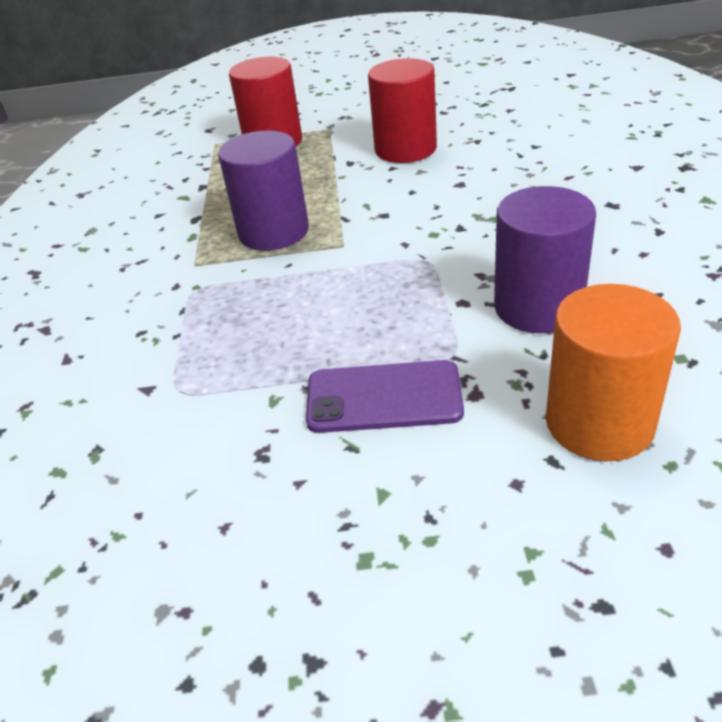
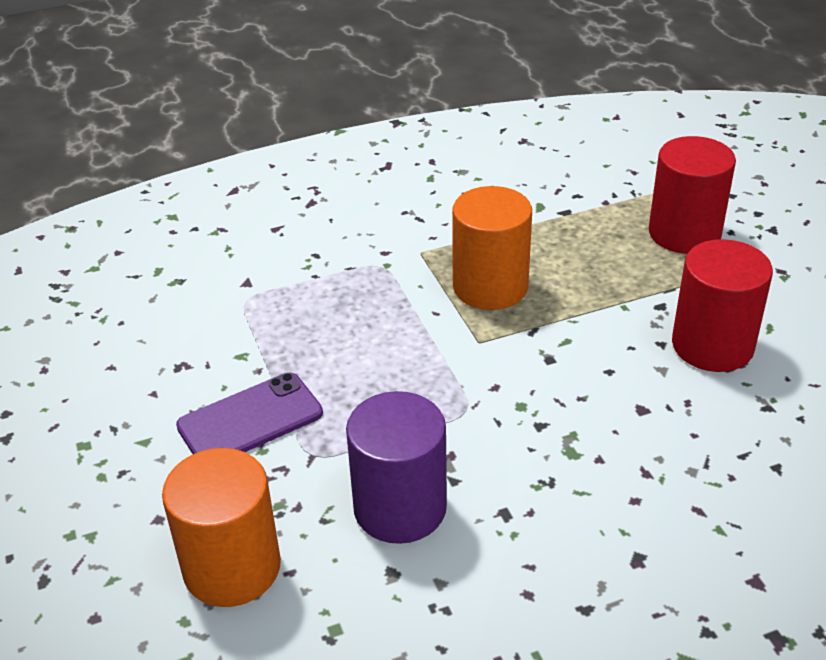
camera: 70 degrees right, 0 degrees up
purple cylinder [218,131,309,251] -> orange cylinder [452,186,532,310]
purple phone [306,360,464,433] -> purple phone turned 75 degrees clockwise [176,373,323,454]

